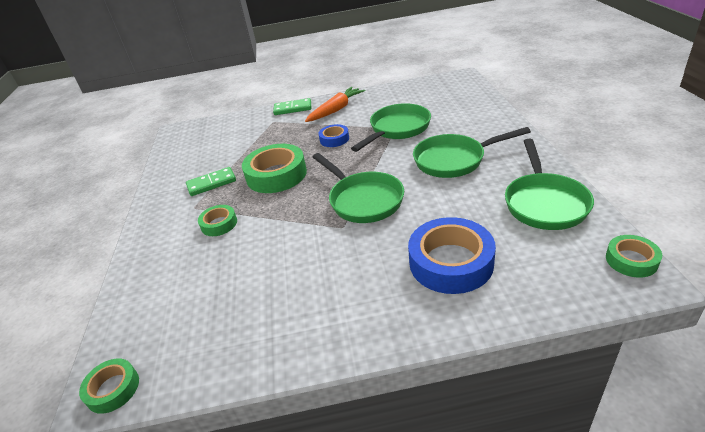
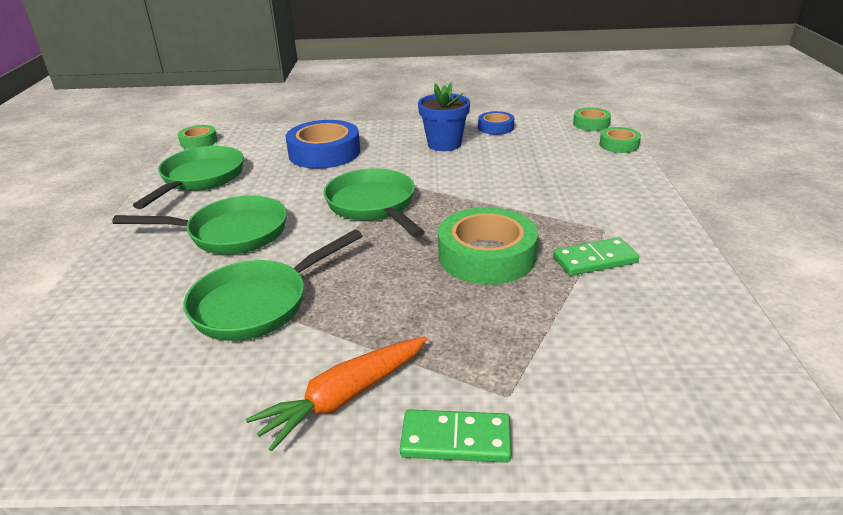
camera: 175 degrees left, 5 degrees down
green tape [198,205,237,236] -> green tape moved to [600,127,641,153]
blue tape [318,124,349,147] -> blue tape moved to [478,111,514,135]
none -> blue flower pot [418,82,470,151]

